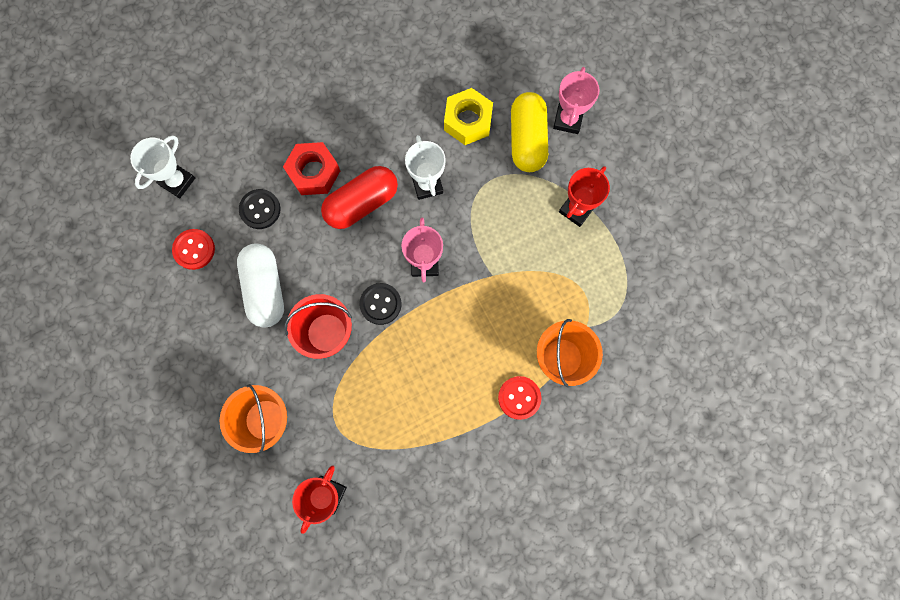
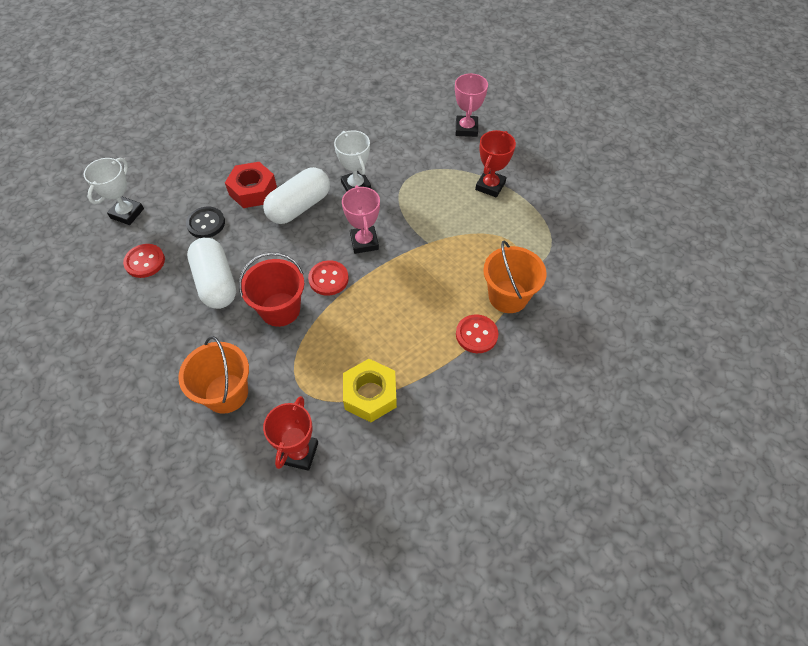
camera: 10 degrees left, 20 degrees down
red capsule [321,166,398,229] -> white capsule [263,167,330,224]
black button [359,283,401,325] -> red button [308,260,349,296]
yellow nut [444,88,493,145] -> yellow nut moved to [343,359,397,422]
yellow capsule [511,92,548,172] -> none

